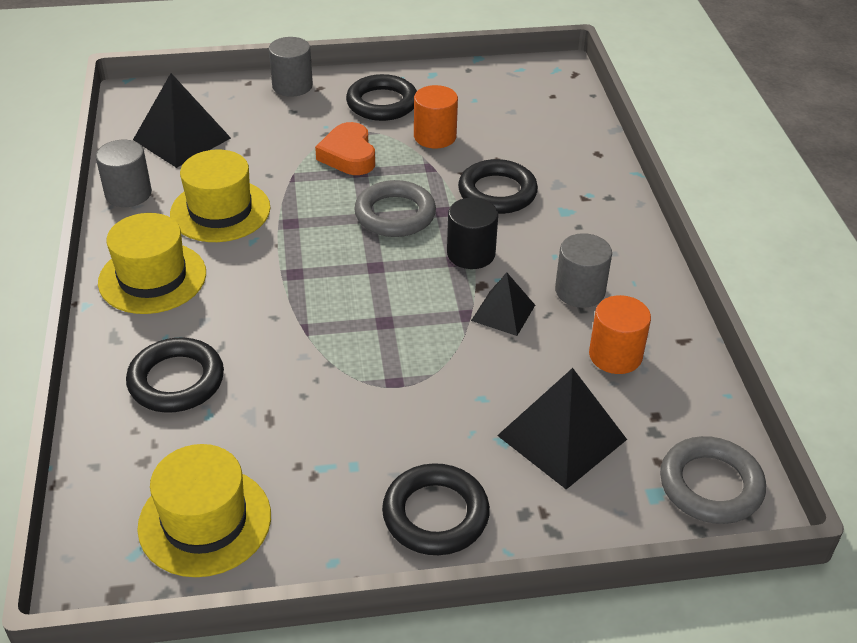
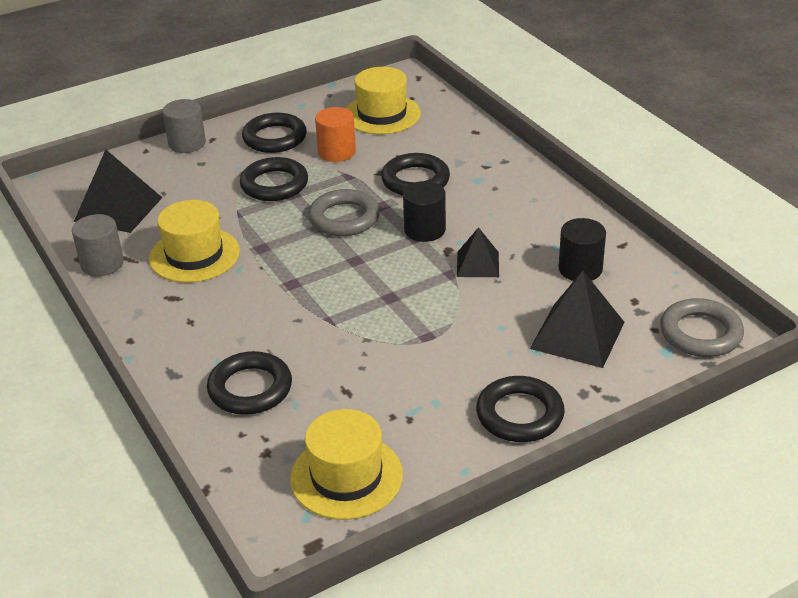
camera: 20 degrees left, 5 degrees down
yellow hat [98,213,206,314] -> yellow hat moved to [346,67,421,134]
orange heart [315,122,375,175] -> black ring [240,157,308,201]
grey cylinder [555,233,612,308] -> none
orange cylinder [589,295,651,374] -> black cylinder [559,218,606,281]

